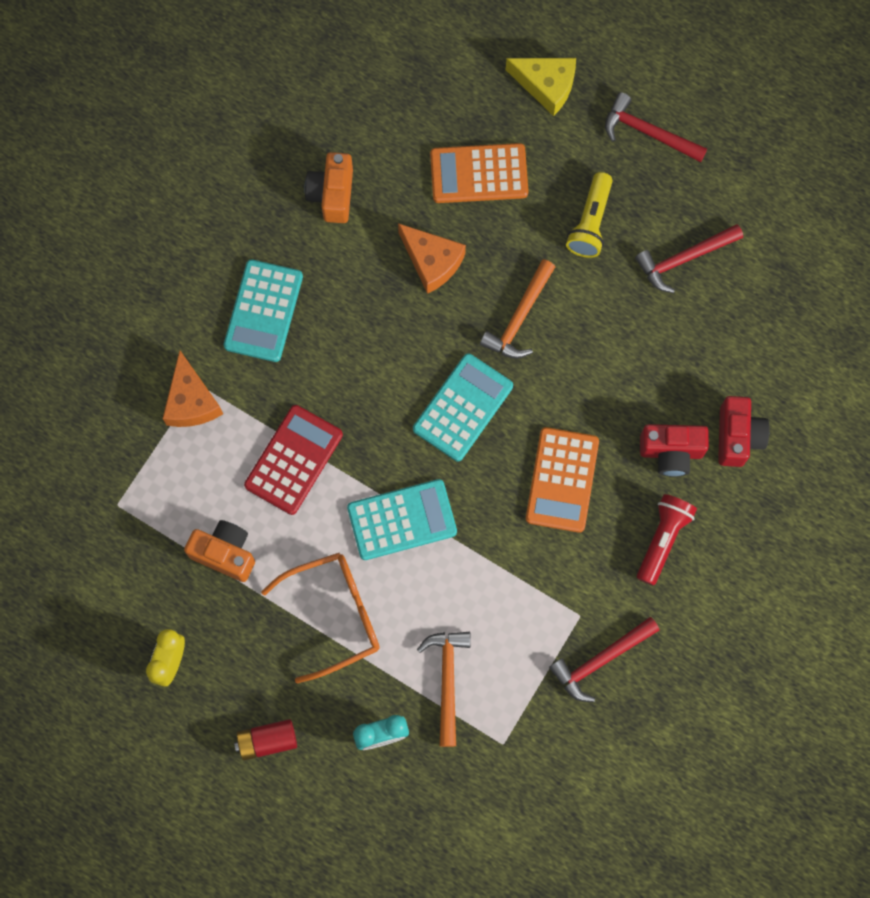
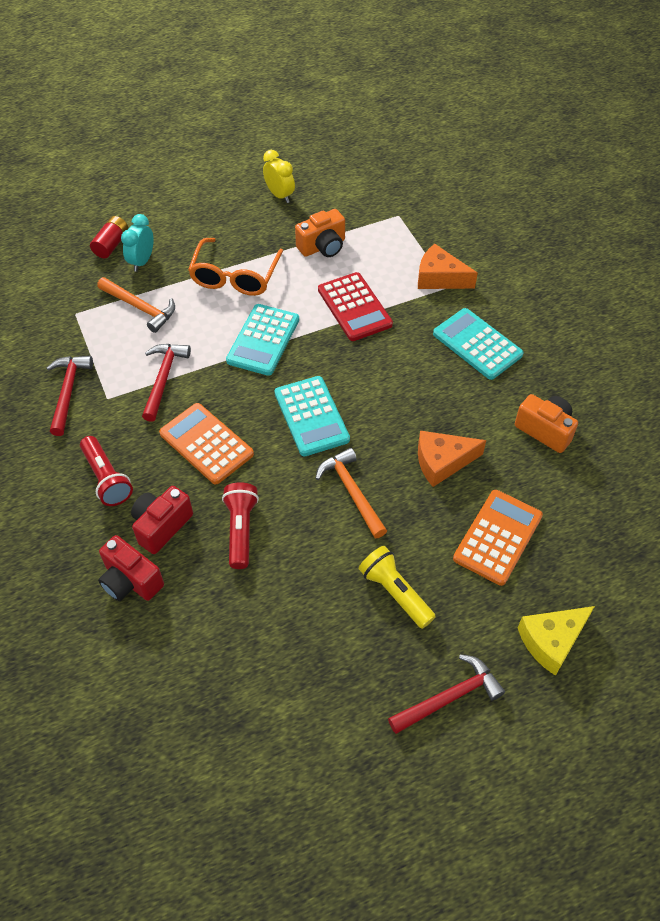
camera: 125 degrees right, 20 degrees down
red battery [234,719,297,761] -> red battery moved to [90,216,129,258]
red hammer [635,224,743,293] -> red hammer moved to [142,344,191,422]
none -> red flashlight [222,482,259,569]

